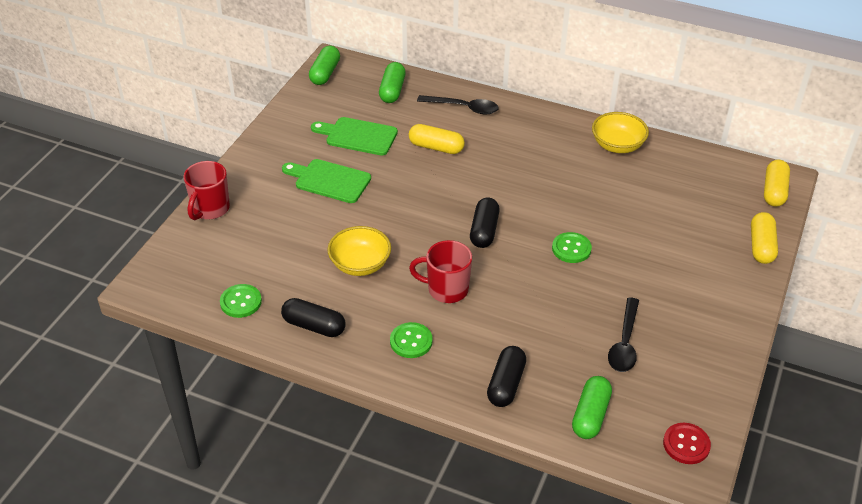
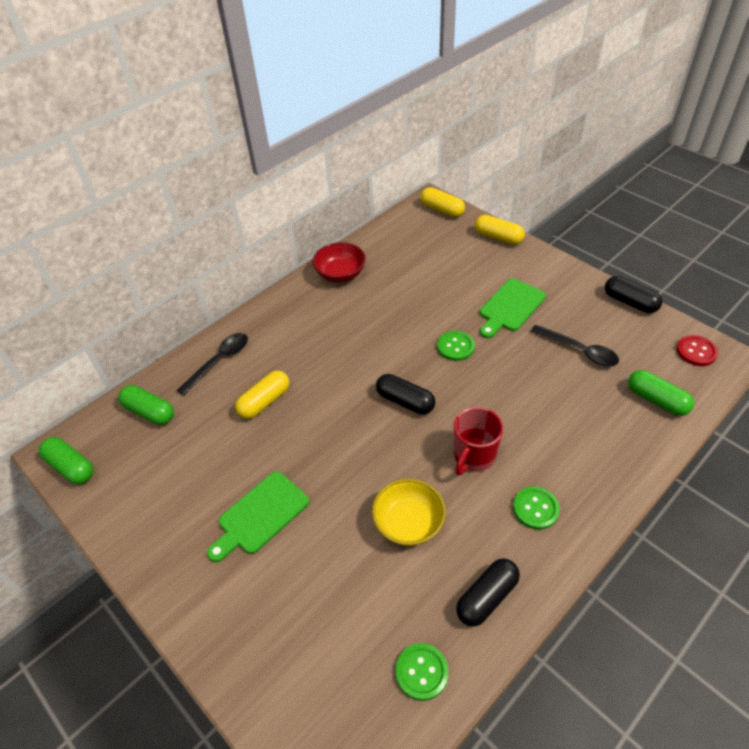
camera: 65 degrees left, 5 degrees up
red mug [184,161,230,220] -> none
green cutting board [311,117,398,155] -> green cutting board moved to [480,279,546,338]
black capsule [487,346,526,407] -> black capsule moved to [605,276,662,313]
yellow bowl [592,112,649,153] -> red bowl [313,242,366,282]

